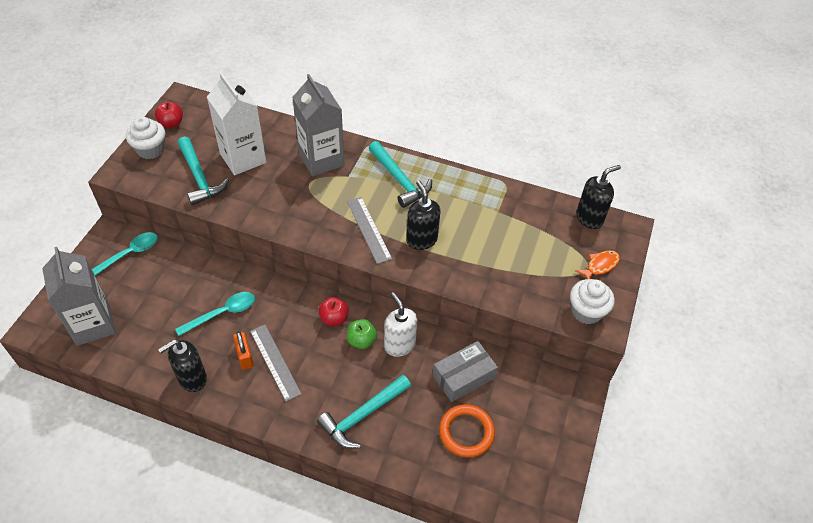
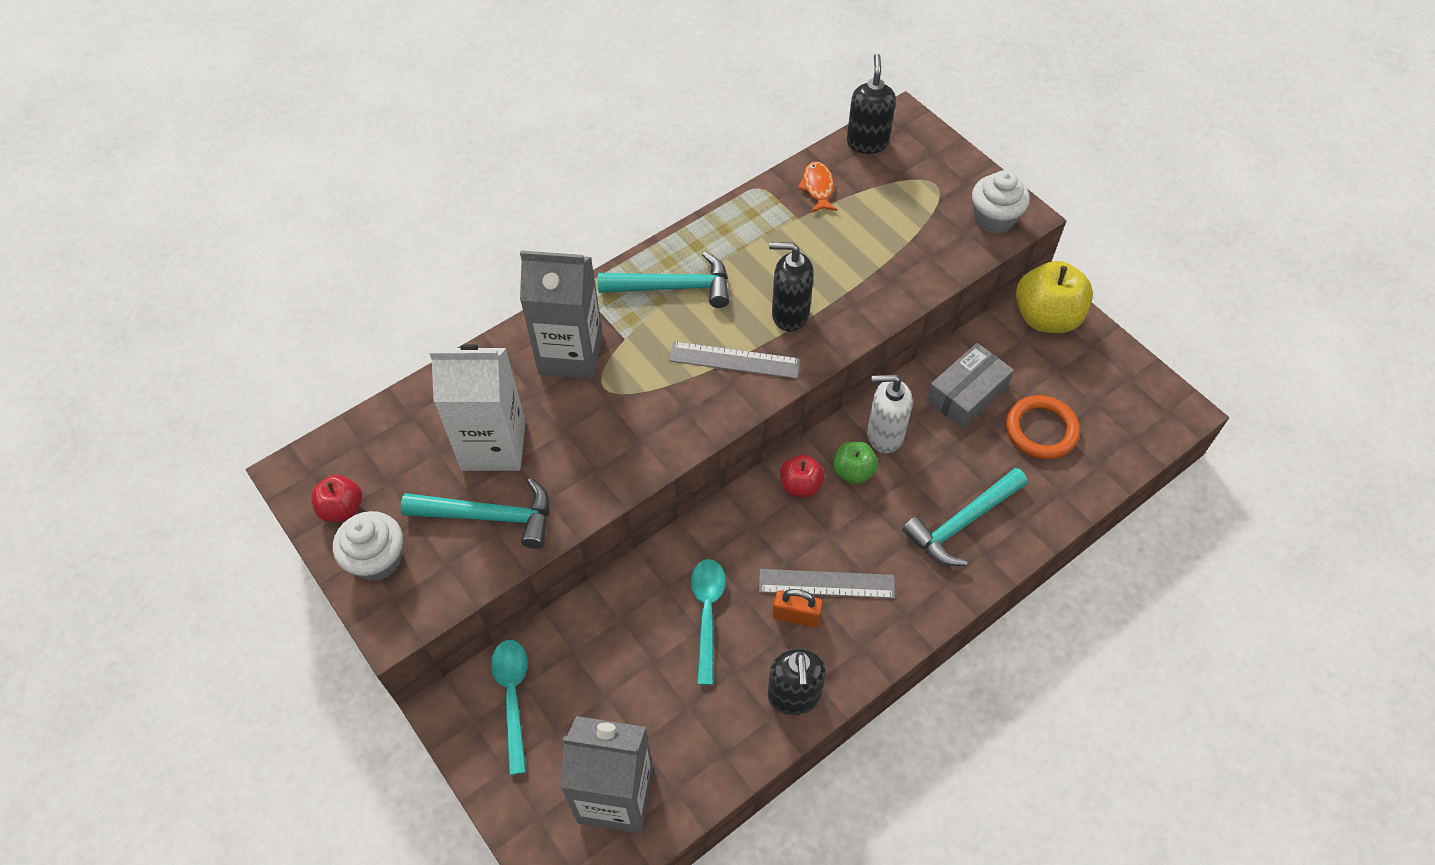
camera: 55 degrees left, 5 degrees up
turquoise hammer [317,375,411,449] -> turquoise hammer turned 60 degrees clockwise [902,468,1028,566]
grey box [433,341,498,402] -> grey box turned 45 degrees clockwise [926,343,1014,429]
orange fish [575,250,620,279] -> orange fish moved to [798,161,837,213]
none -> yellow apple [1016,261,1093,333]

